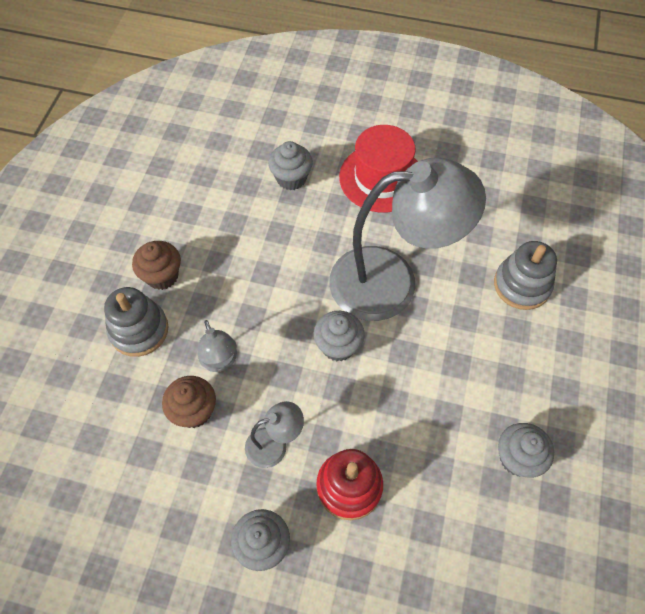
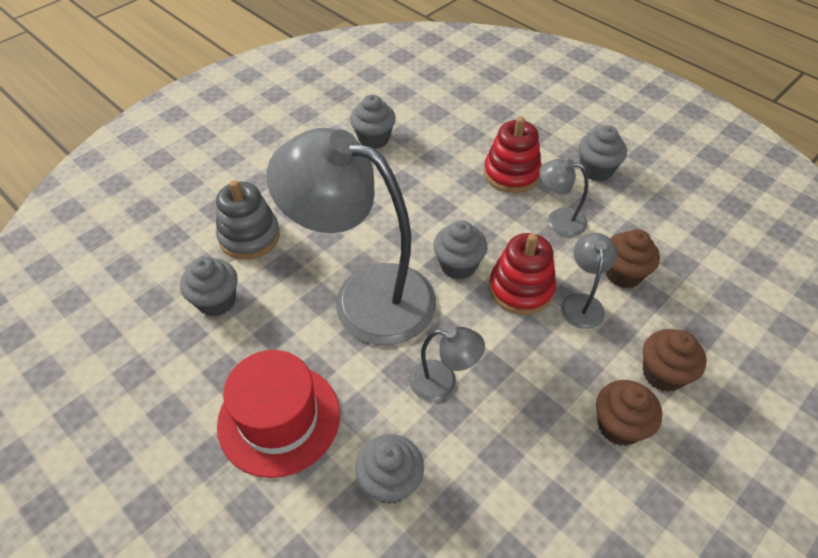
camera: 150 degrees left, 10 degrees down
grey stacking toy [104,287,169,357] -> brown cupcake [643,329,707,392]
none -> grey cupcake [180,256,238,316]
none -> grey lamp [409,327,485,401]
none -> red stacking toy [489,233,556,315]

